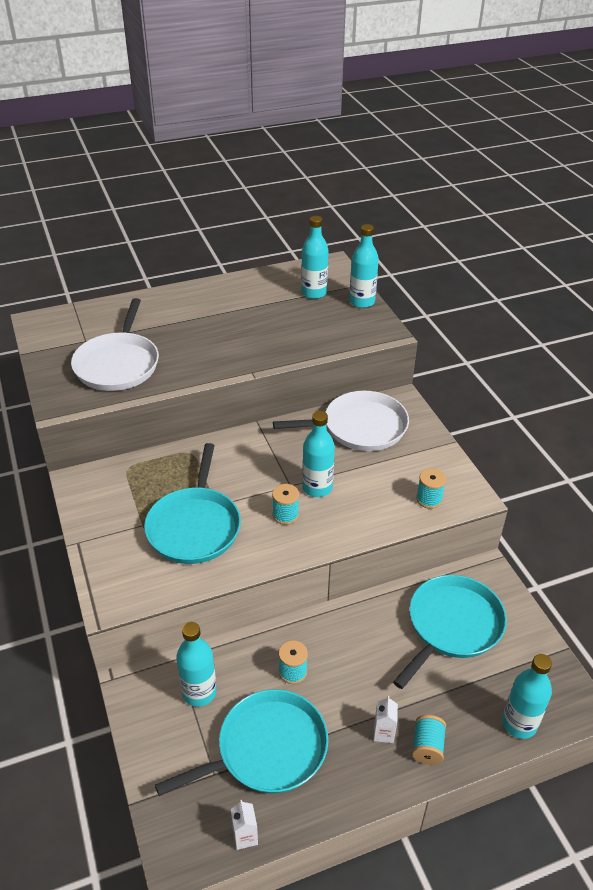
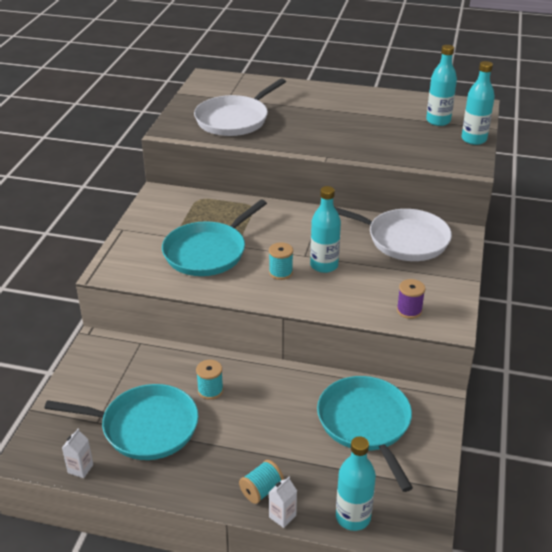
camera: 35 degrees right, 5 degrees down
turquoise bottle [176,622,217,707] -> none
white carton [373,696,398,743] -> white carton moved to [269,477,297,528]
turquoise pan [393,575,507,689] -> turquoise pan turned 90 degrees counterclockwise [317,376,413,492]
turquoise spool [416,468,446,509] -> purple spool [397,279,425,319]

